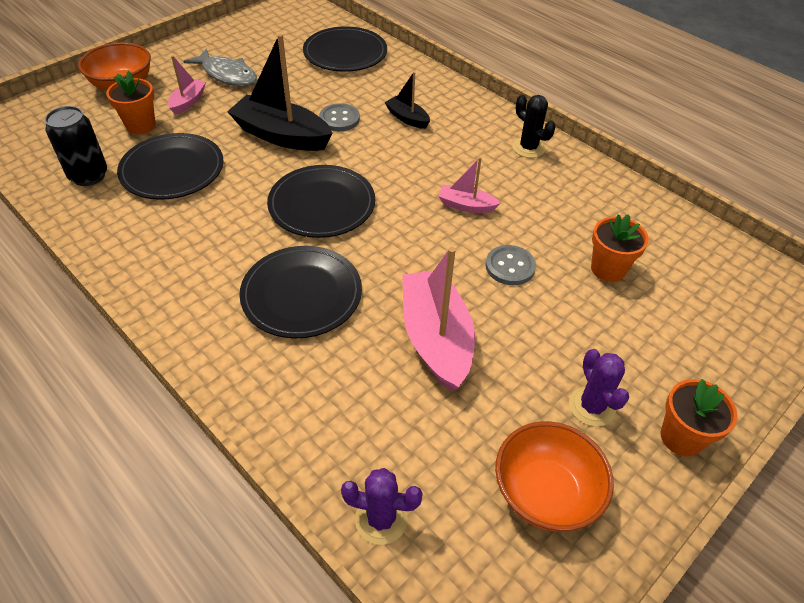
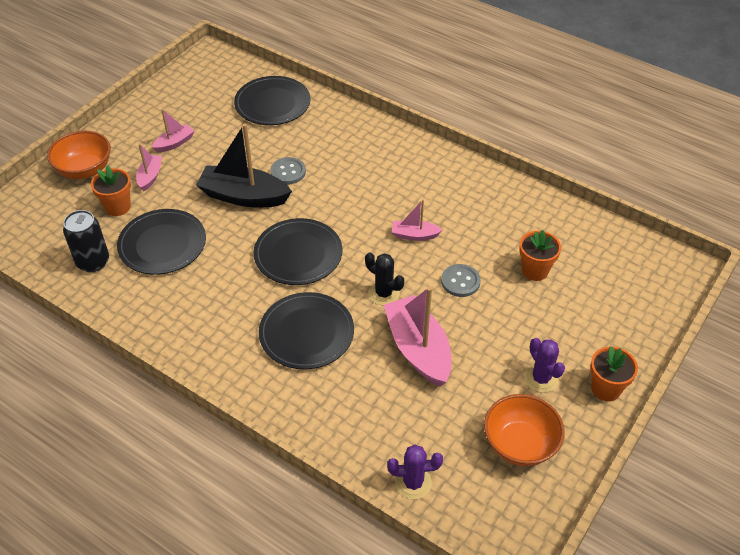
camera: 10 degrees left, 0 degrees up
grey fish [183,49,257,86] -> pink boat [152,109,194,153]
black boat [384,72,430,129] -> none
black cactus [512,95,556,158] -> black cactus moved to [365,252,404,305]

